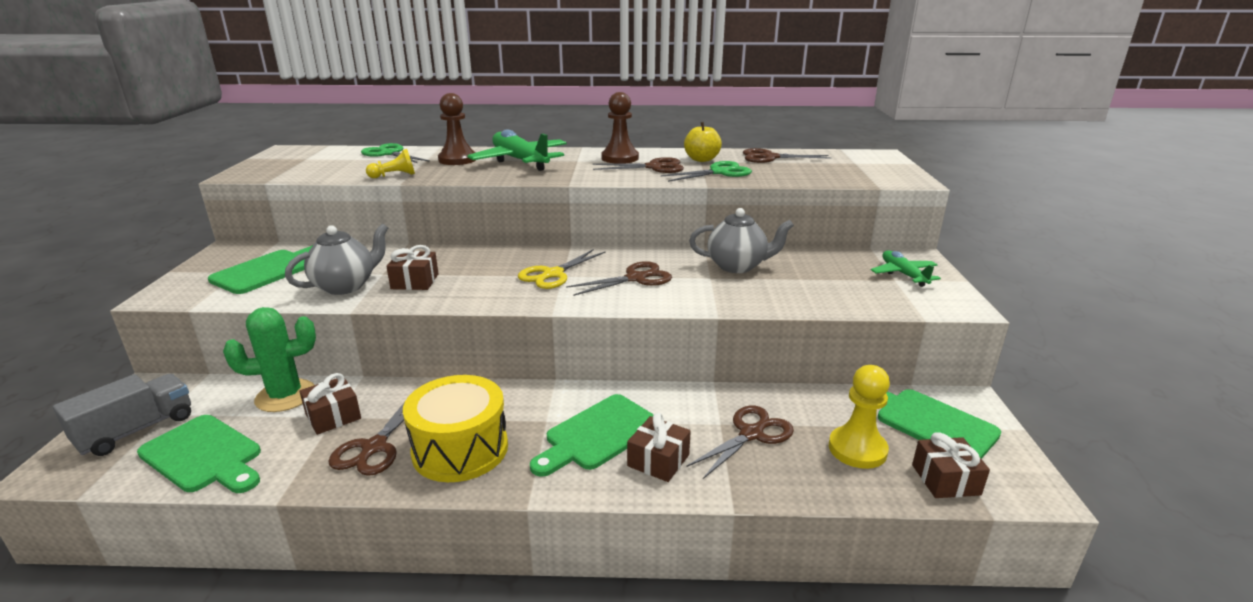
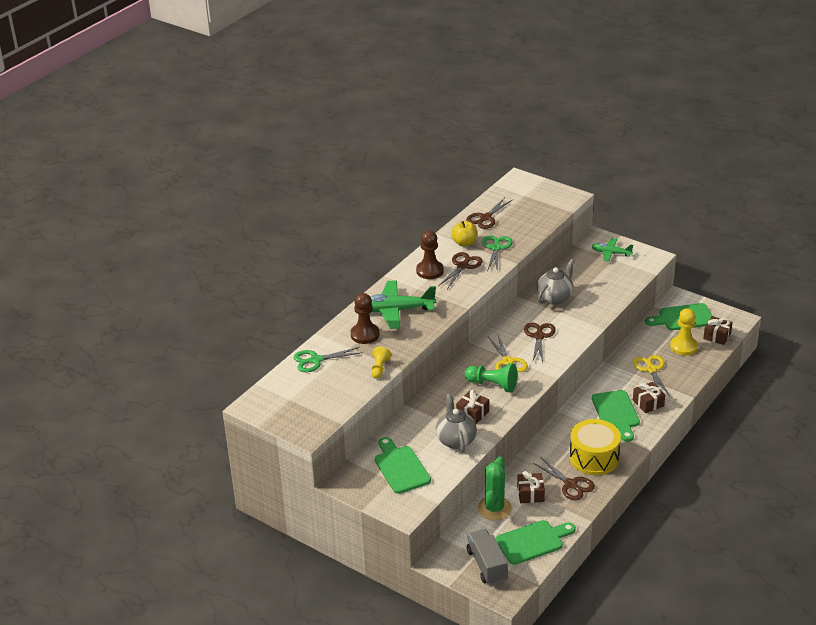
camera: 55 degrees left, 10 degrees up
brown scissors [686,406,794,479] -> yellow scissors [633,355,670,396]
none -> green pawn [465,363,517,393]

